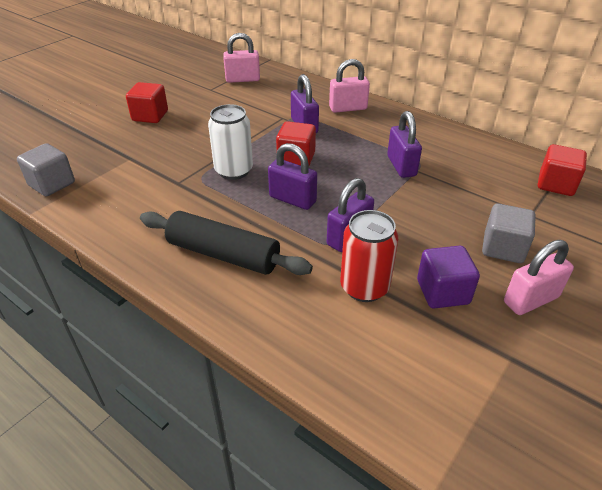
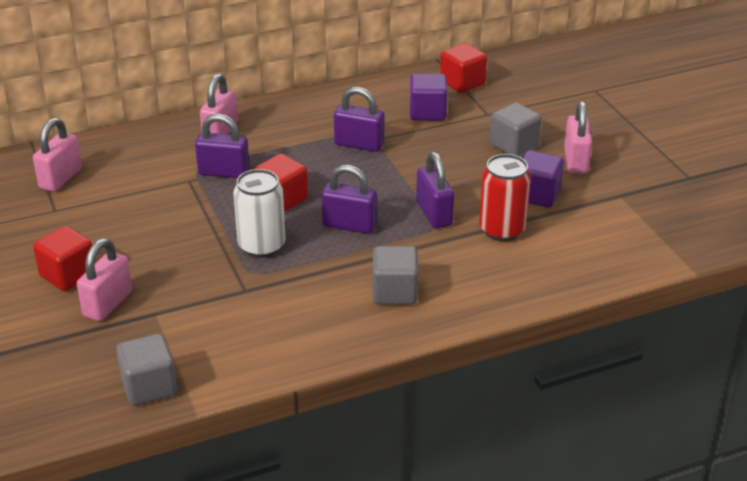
camera: 60 degrees left, 5 degrees down
black rolling pin [140,211,313,275] -> grey cube [373,246,418,305]
purple padlock [268,143,317,210] -> purple padlock turned 45 degrees clockwise [321,165,377,234]
none -> pink padlock [77,238,132,321]
none -> purple cube [410,74,448,121]

